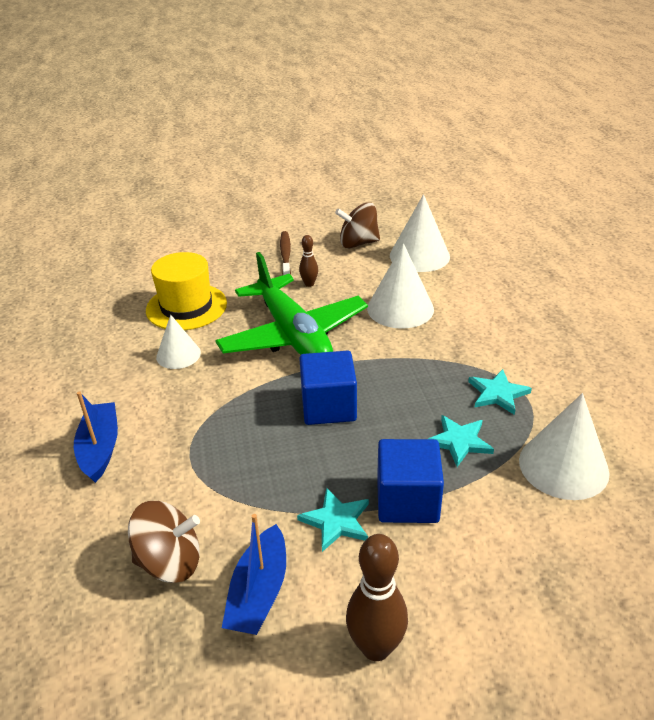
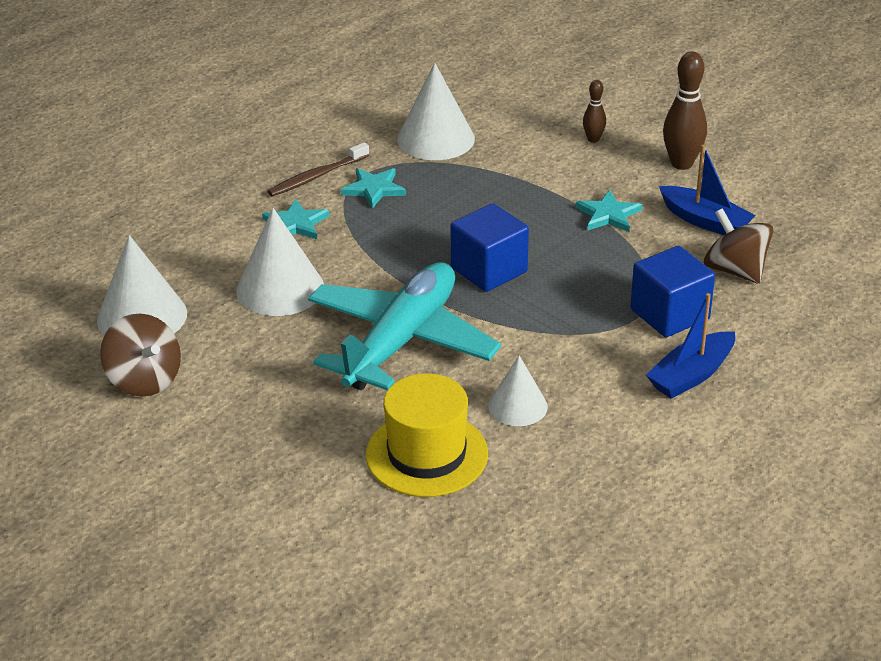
camera: 125 degrees left, 0 degrees up
green plane [215,252,368,355] -> turquoise plane [308,262,501,391]
blue boat [222,514,286,635] -> blue boat turned 60 degrees clockwise [659,145,756,235]
brown toothbrush [280,231,291,275] -> brown toothbrush moved to [267,142,369,196]
brown bowling pin [299,235,318,287] -> brown bowling pin moved to [583,80,606,143]
blue cube [377,439,444,523] -> blue cube moved to [630,246,715,337]
turquoise star [428,415,494,467] -> turquoise star moved to [262,199,329,239]

